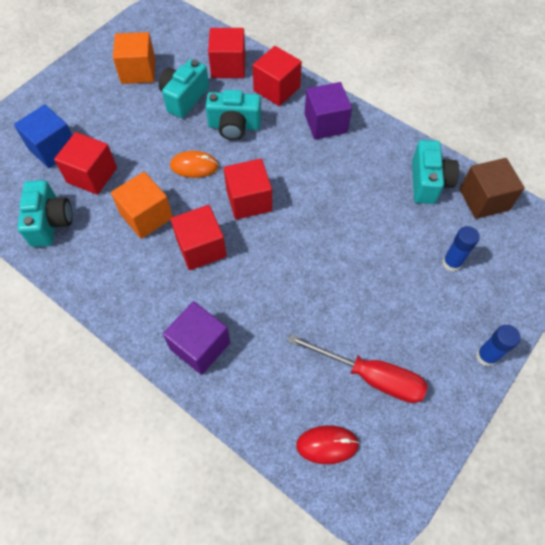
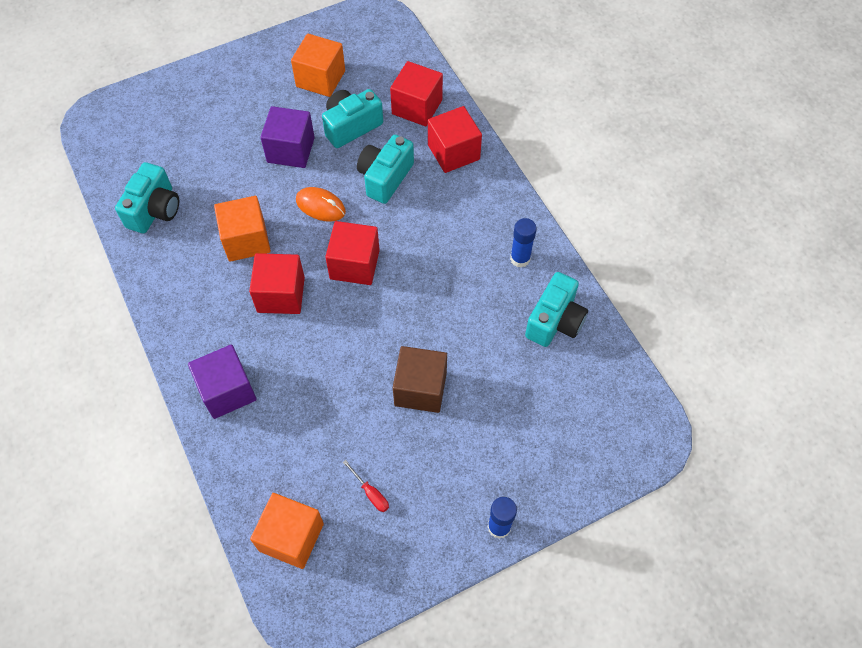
camera: 25 degrees right, 0 degrees up
blue cube [14,104,72,168] -> none
red cube [54,132,117,195] -> none
turquoise camera [205,90,261,140] -> turquoise camera turned 90 degrees clockwise [357,135,414,204]
red screwdriver [287,334,428,403] -> red screwdriver [343,460,389,512], size x0.43
red mouse [296,425,360,464] -> orange cube [250,493,324,569]
purple cube [305,82,352,140] -> purple cube moved to [260,106,315,168]
blue glue stick [442,226,480,272] -> blue glue stick moved to [510,218,537,268]
brown cube [460,158,525,219] -> brown cube moved to [393,346,447,413]

